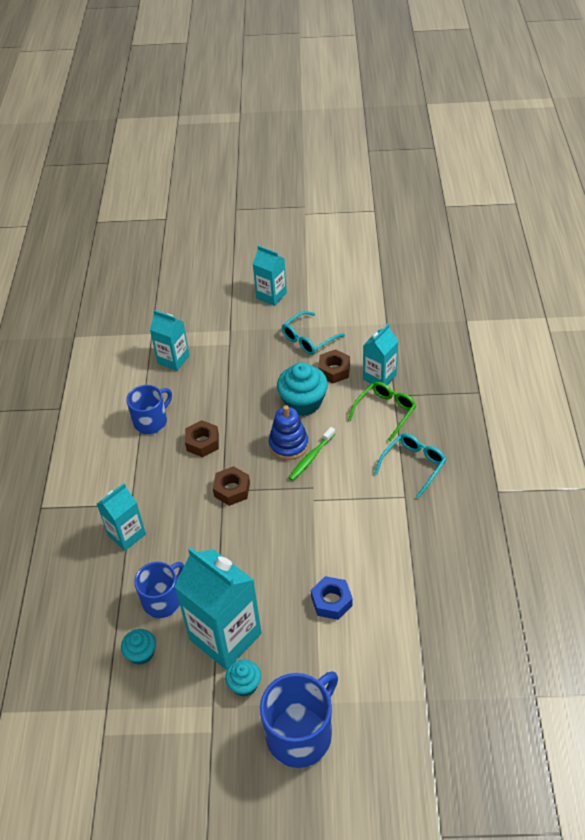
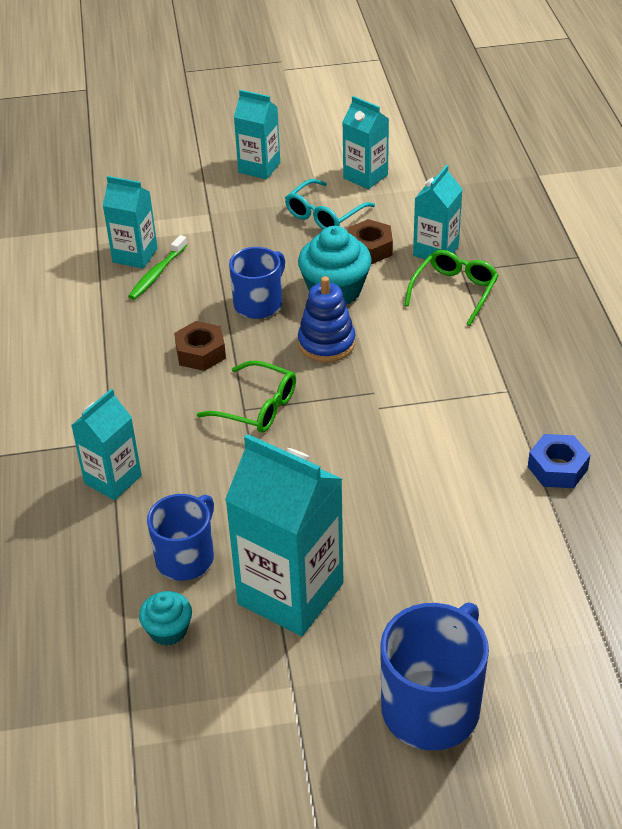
camera: 10 degrees left, 5 degrees down
blue mug [126,385,172,434] -> blue mug moved to [229,247,285,319]
brown nut [213,466,250,506] -> green glasses [197,360,296,433]
turquoise cupcake [225,660,261,697] -> none
green toothbrush [288,427,335,481] -> green toothbrush moved to [128,235,187,300]
blue nut [311,576,353,620] -> blue nut moved to [528,434,590,488]
turquoise glasses [374,433,446,498] -> none
none -> turquoise carton [342,96,389,189]

